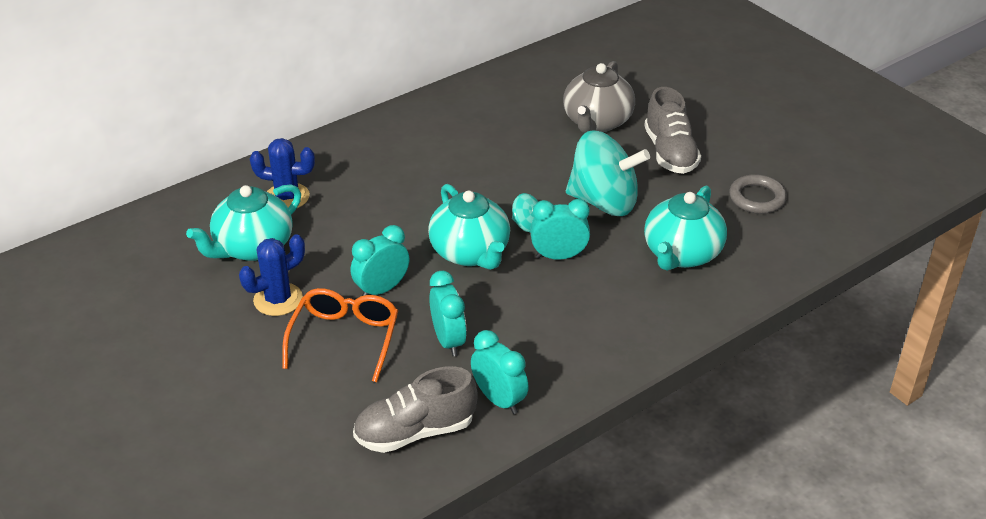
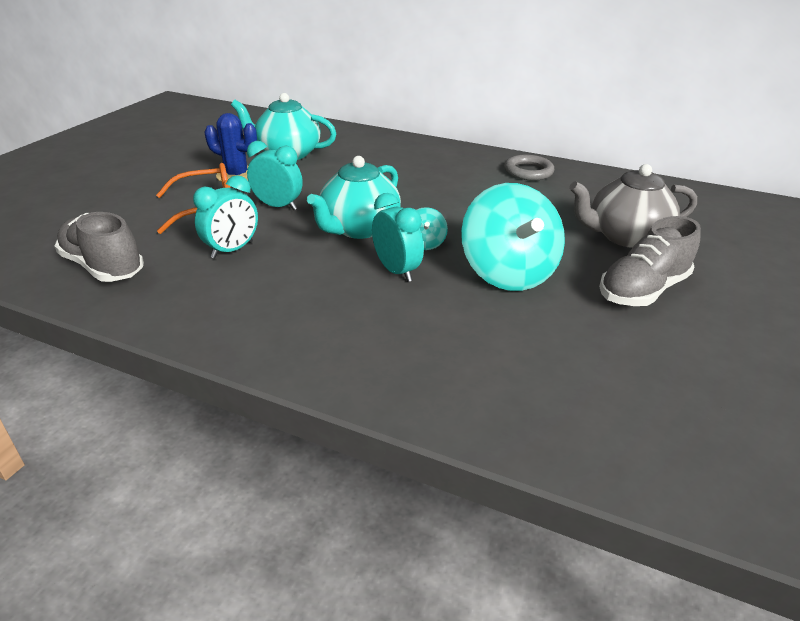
camera: 60 degrees right, 5 degrees down
blue cactus [250,138,315,208] -> none
turquoise clock [471,330,529,414] -> none
turquoise teapot [644,186,727,271] -> none
grey ring [730,174,787,214] -> grey ring moved to [504,155,554,181]

